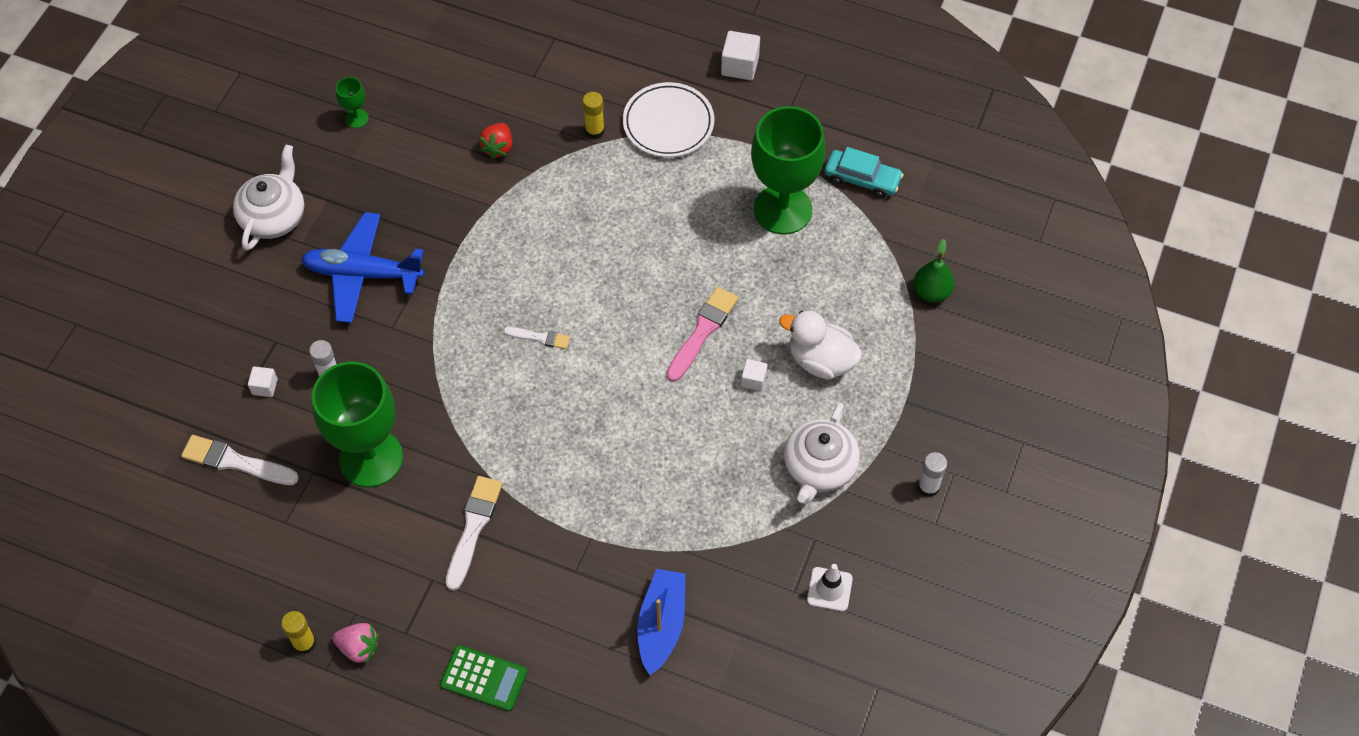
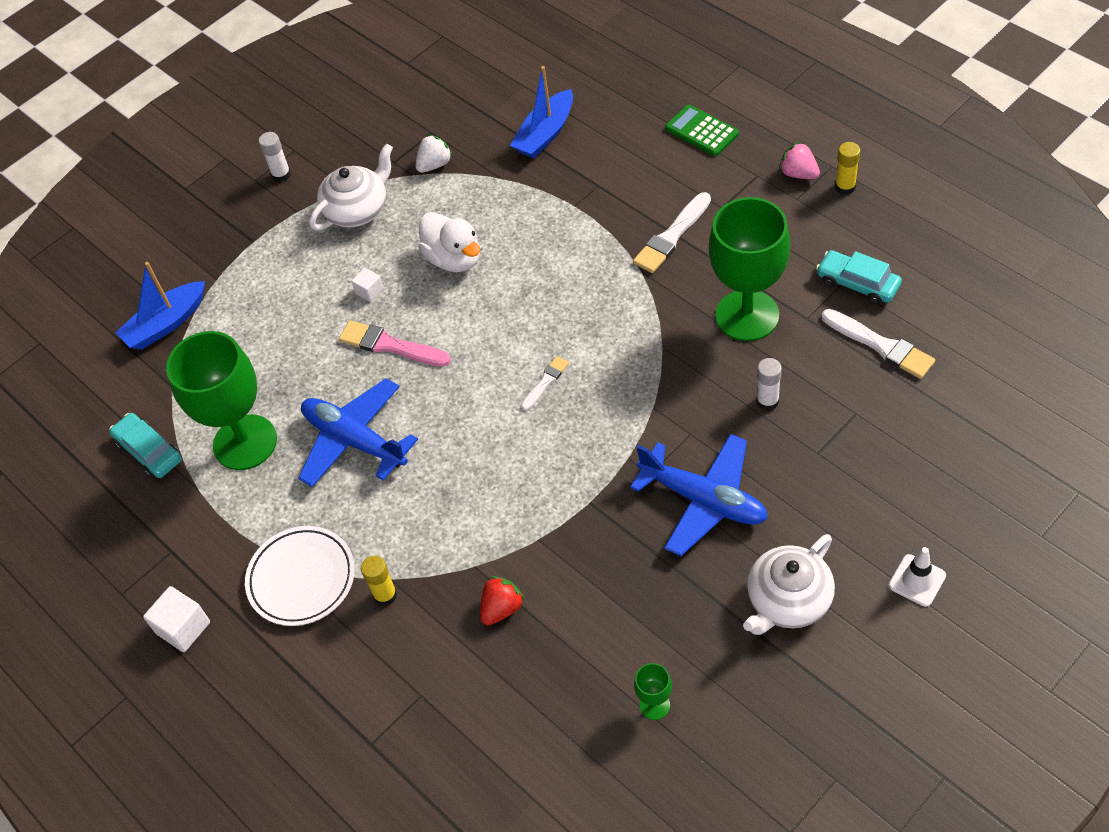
camera: 150 degrees left, 5 degrees down
white cube [248,366,278,397] -> none
white brush [504,327,570,349] -> white brush turned 90 degrees clockwise [521,356,569,411]
pink brush [666,287,738,382] -> pink brush turned 60 degrees clockwise [339,320,451,366]
white duck [779,311,862,379] -> white duck moved to [418,212,480,272]
white traffic cone [807,564,853,611] -> white traffic cone moved to [889,547,946,607]
green pear [914,239,955,302] -> blue boat [115,262,205,350]
none -> blue plane [298,378,418,487]
none -> white strawberry [416,135,453,173]
none -> turquoise car [816,250,902,305]

